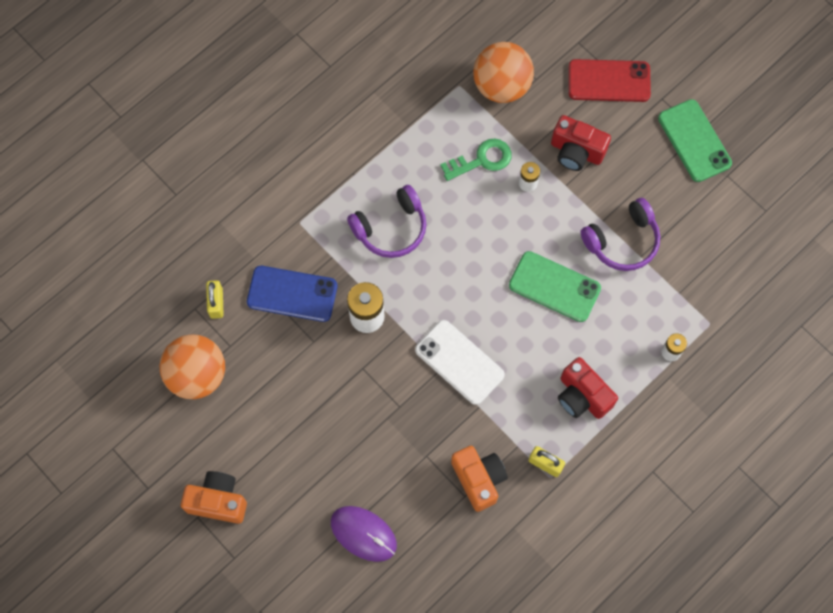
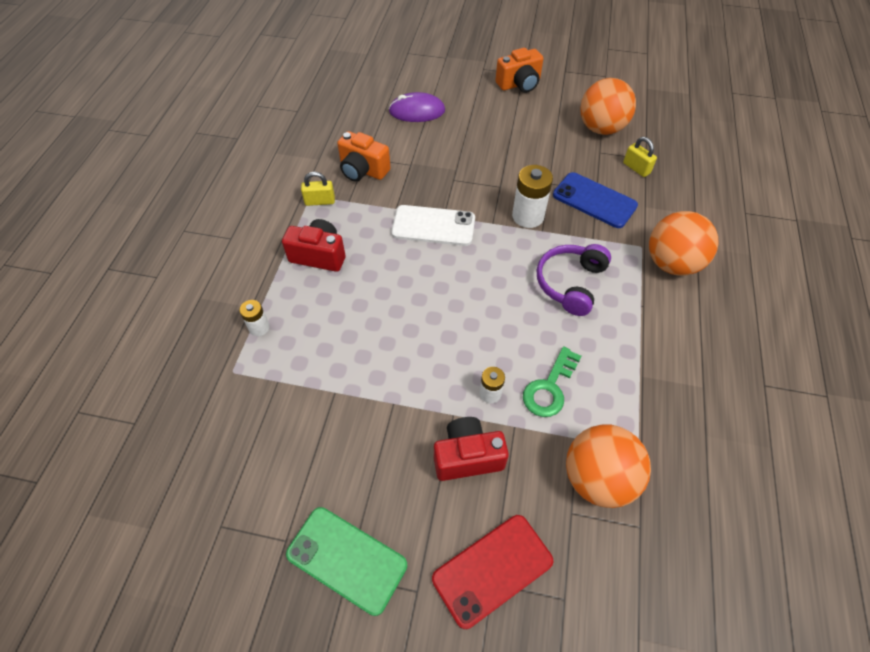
camera: 145 degrees right, 15 degrees down
blue phone [247,266,337,322] -> blue phone turned 60 degrees clockwise [553,172,638,228]
green phone [509,251,601,322] -> none
purple headphones [580,198,660,271] -> none
none -> orange ball [649,211,718,276]

